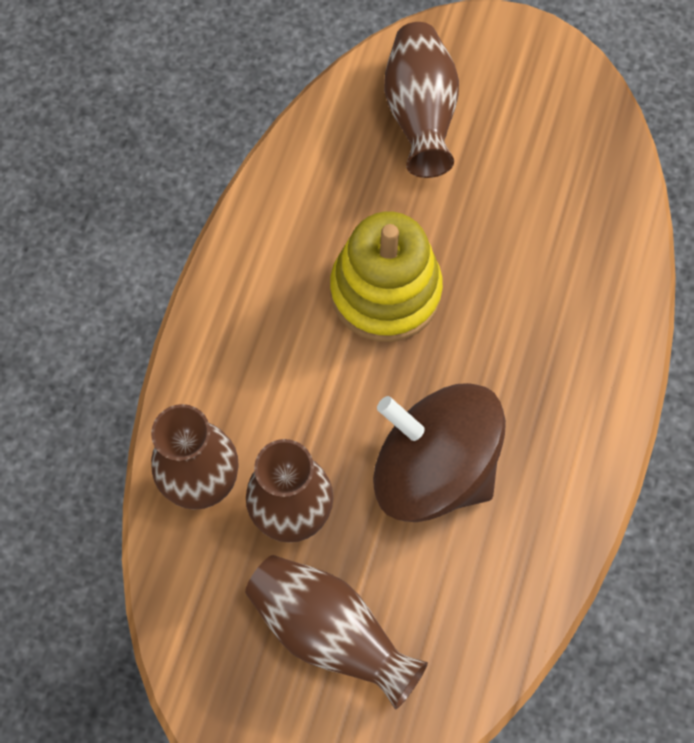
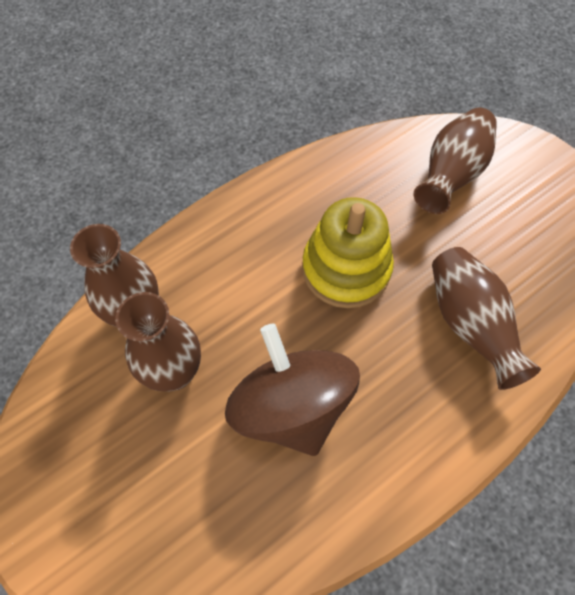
camera: 35 degrees right, 5 degrees down
brown vase [245,555,428,710] -> brown vase moved to [432,247,541,390]

